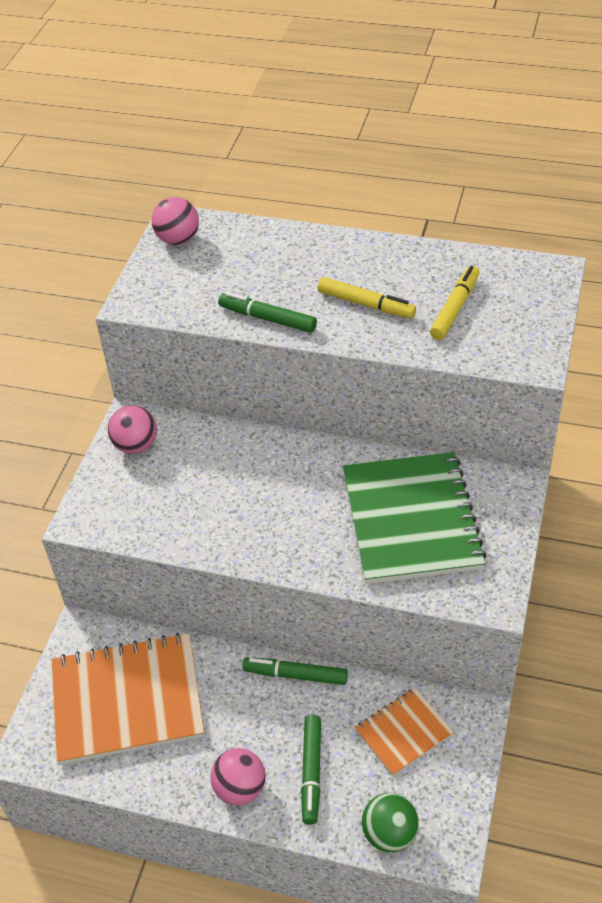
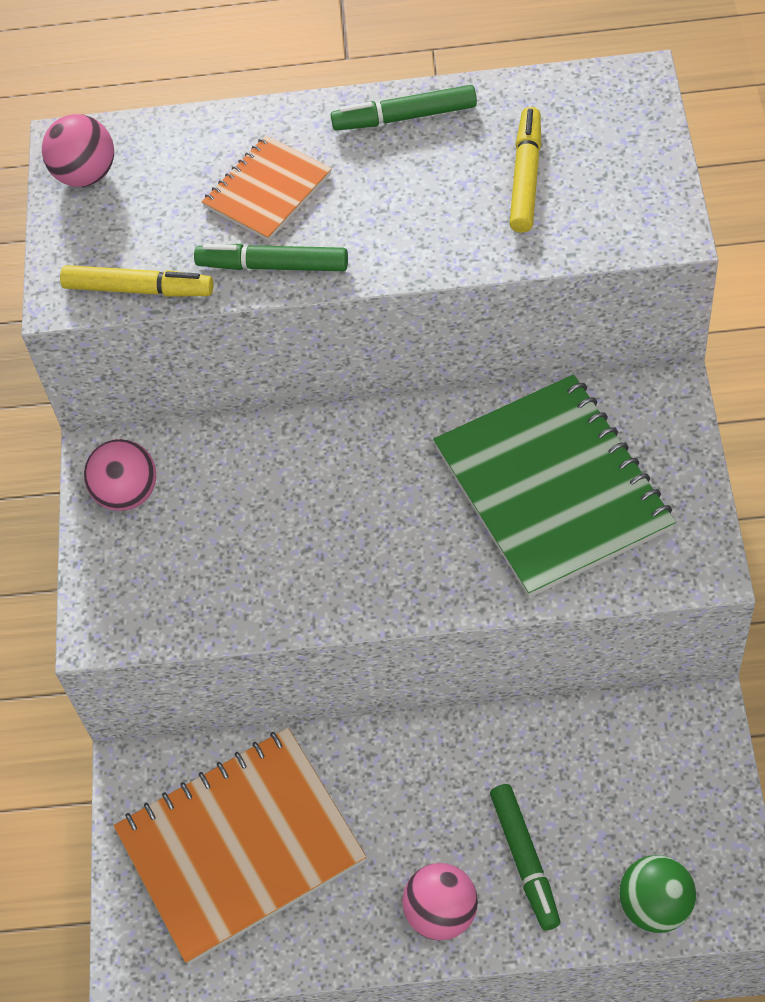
camera: 15 degrees left, 10 degrees up
green marker [242,658,348,685] -> green marker moved to [331,85,477,131]
yellow marker [318,277,416,318] -> yellow marker moved to [60,265,214,297]
orange notebook [355,688,454,776] -> orange notebook moved to [202,135,332,241]

